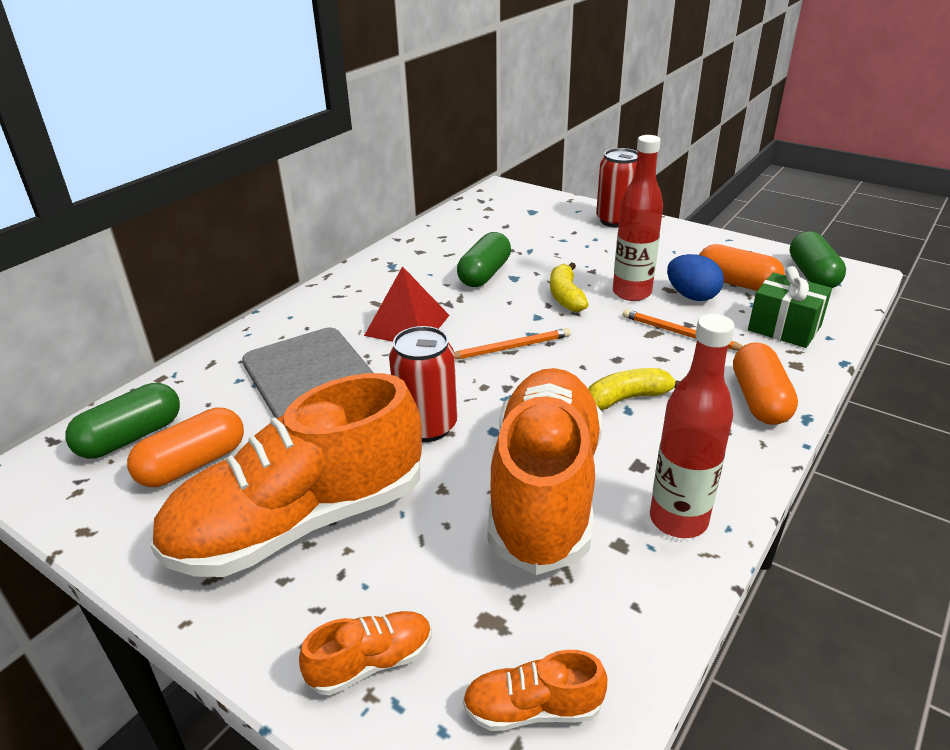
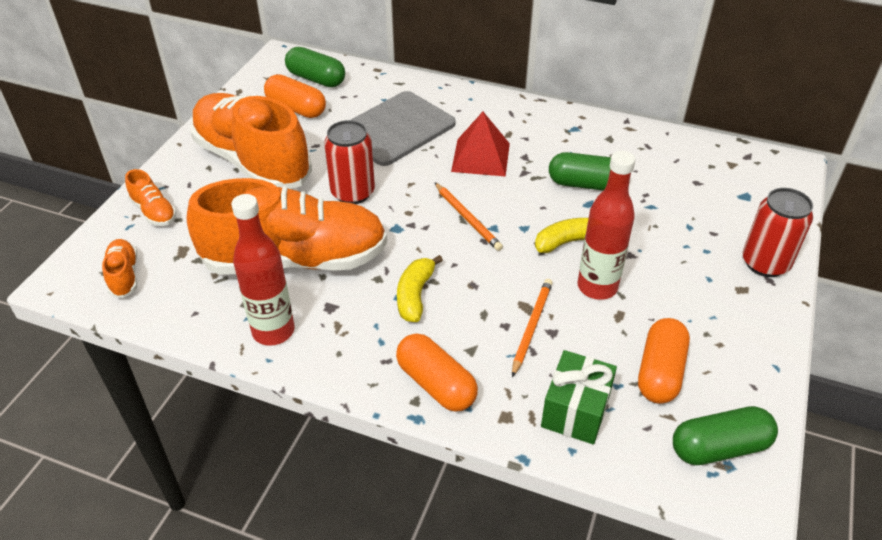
camera: 75 degrees right, 10 degrees up
yellow banana [588,368,680,410] -> yellow banana turned 135 degrees counterclockwise [397,255,443,322]
blue egg [667,254,724,301] -> none
orange capsule [733,342,798,425] -> orange capsule turned 60 degrees clockwise [396,333,478,411]

